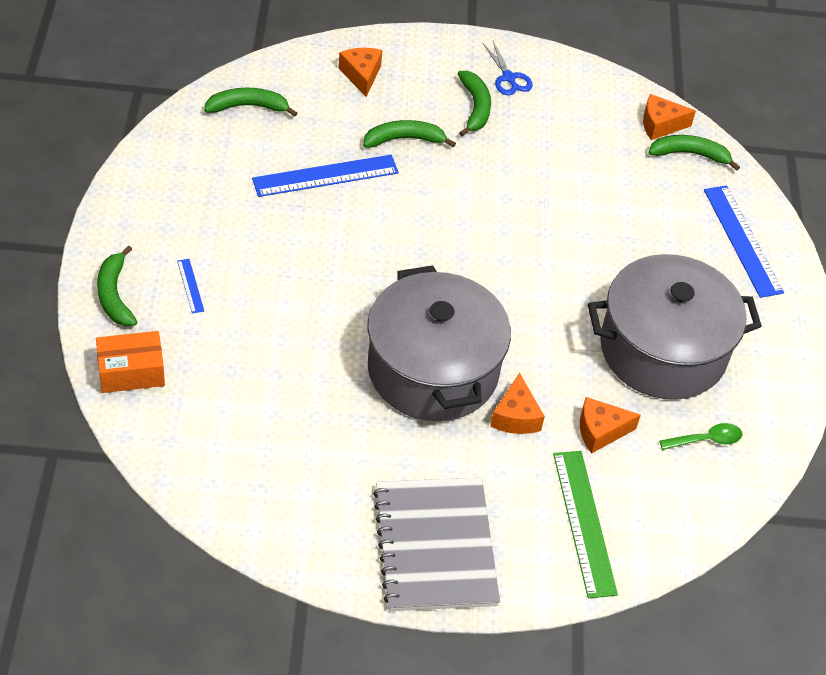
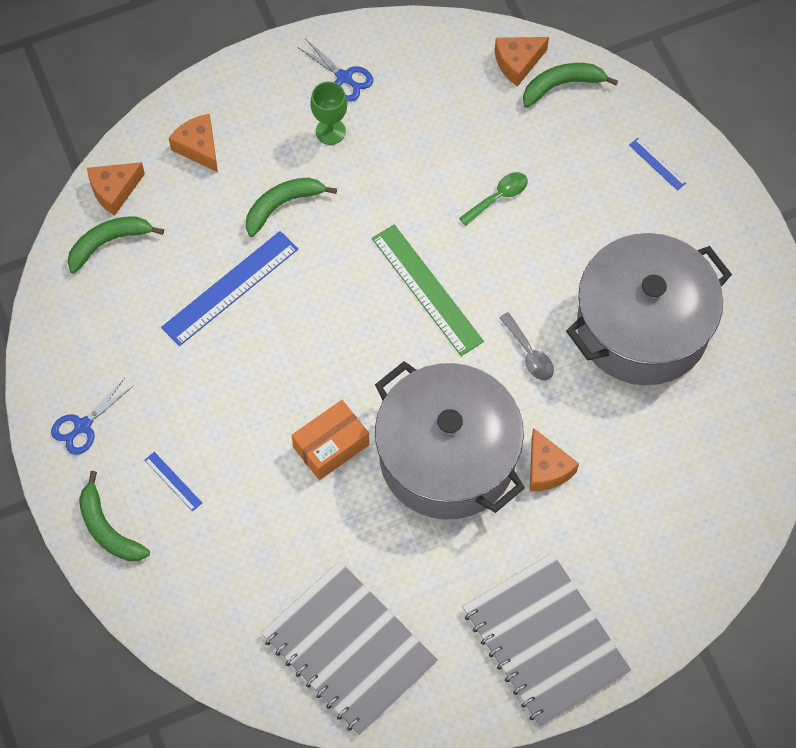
camera: 20 degrees left, 15 degrees up
orange box [96,331,165,393] -> orange box moved to [291,400,369,480]
green banana [457,71,491,136] -> green goblet [310,81,347,145]
green ruler [553,451,618,598] -> green ruler moved to [372,224,484,356]
orange cheese [580,397,641,454] -> orange cheese moved to [87,162,145,216]
green spoon [660,423,742,450] -> green spoon moved to [459,172,528,226]
blue ruler [704,185,784,298] -> blue ruler [629,138,686,191], size x0.45
none -> blue scissors [51,379,134,455]
none -> grey notebook [261,561,438,735]
none -> grey spoon [499,312,554,381]

